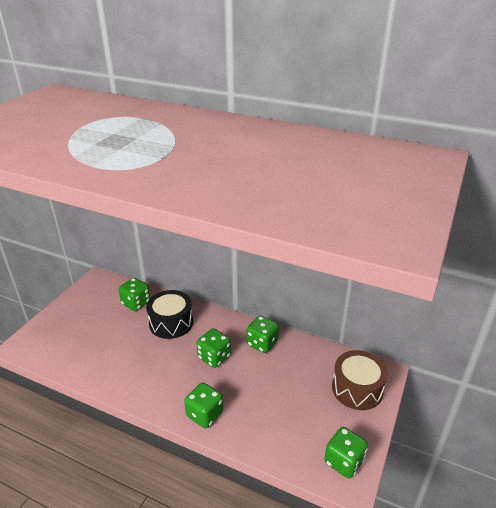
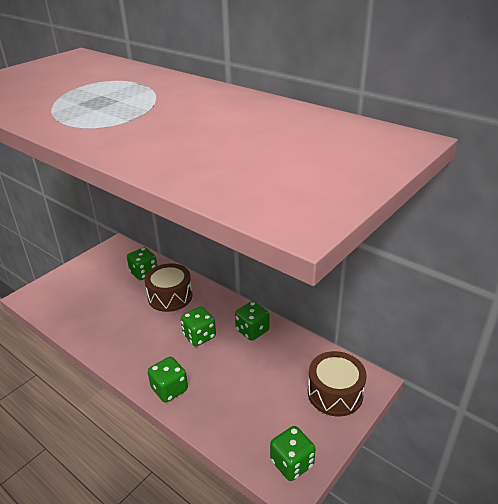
camera: 15 degrees right, 0 degrees up
black drum [146,290,193,339] -> brown drum [144,263,192,312]

